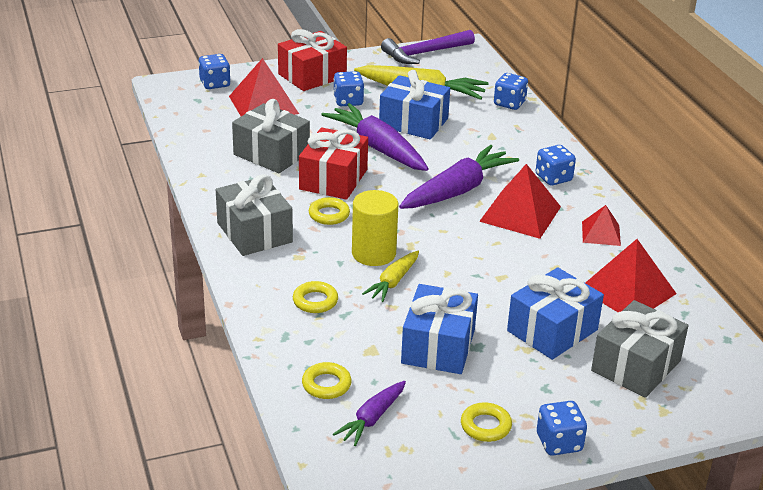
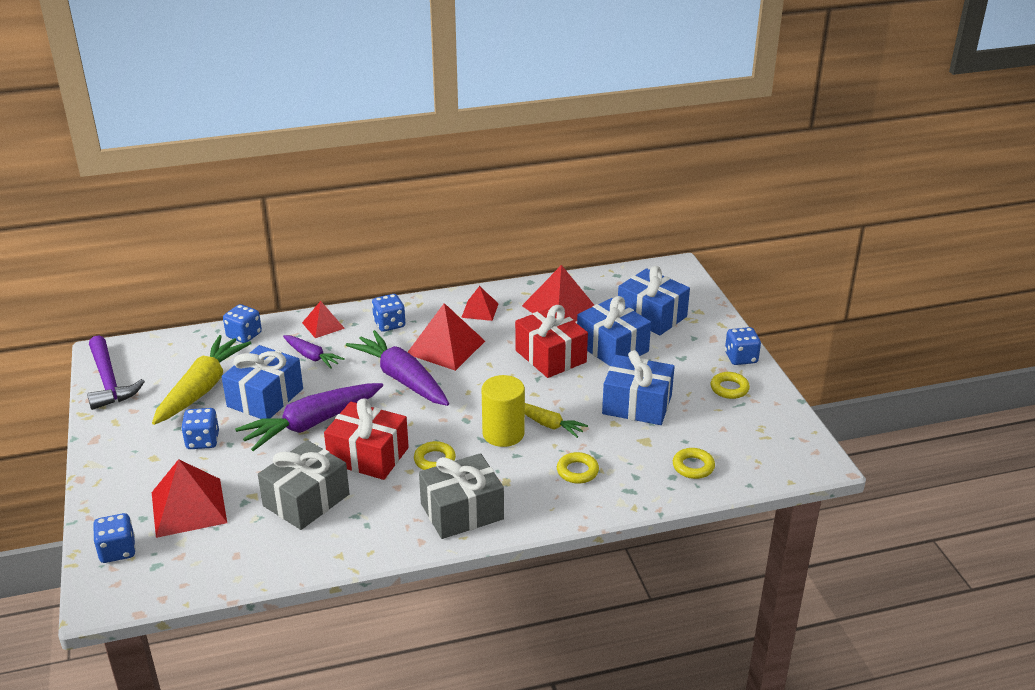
camera: 85 degrees left, 0 degrees up
red gift [278,29,347,91] -> red gift moved to [515,305,588,378]
purple carrot [333,381,406,446] -> purple carrot moved to [283,335,345,369]
grey gift [591,300,689,398] -> blue gift [618,266,690,335]
none -> red pyramid [302,301,345,338]

